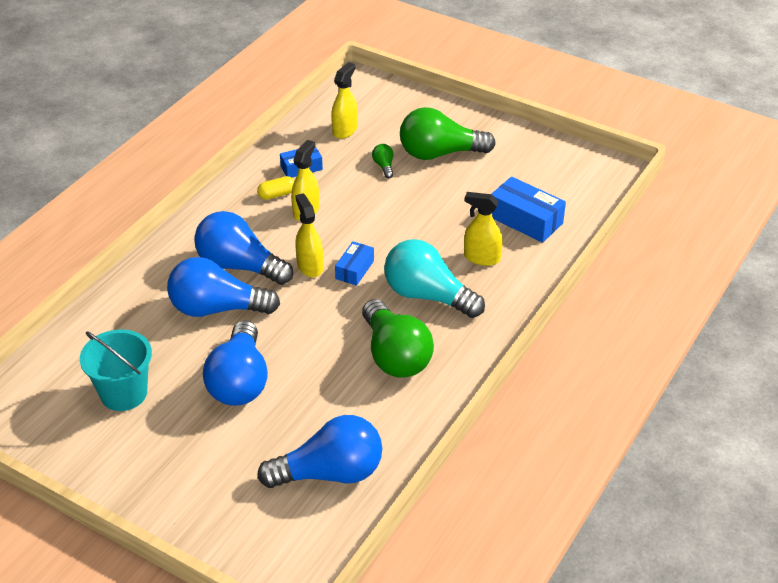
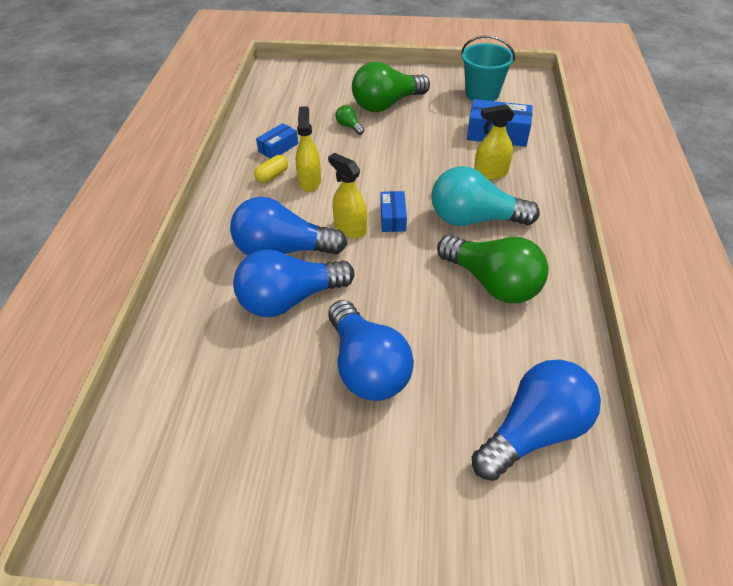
camera: 25 degrees left, 5 degrees up
turquoise bucket [80,330,152,411] -> turquoise bucket moved to [461,36,515,101]
yellow spray bottle [331,62,358,139] -> none

